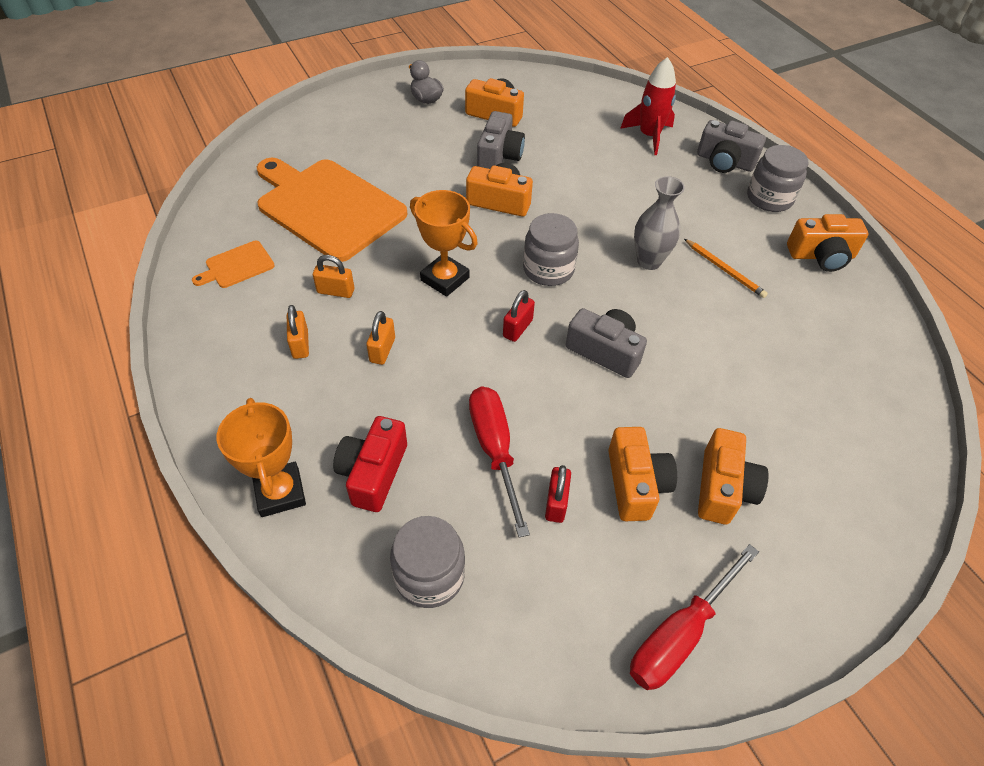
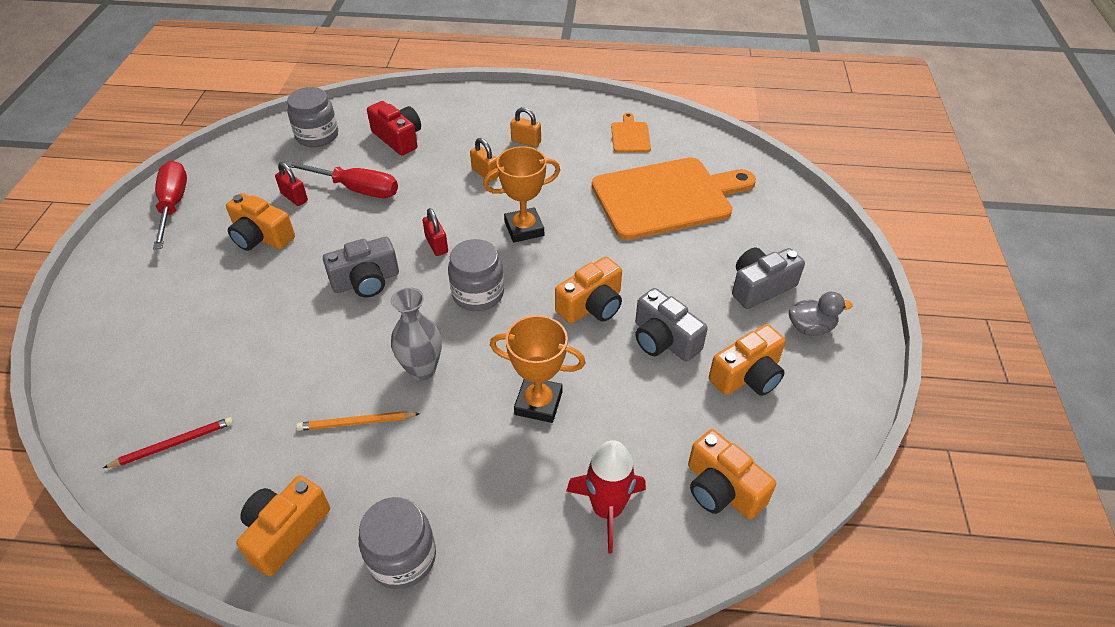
camera: 125 degrees right, 5 degrees down
orange trophy [217,398,306,517] -> orange trophy moved to [490,315,585,423]
orange padlock [313,255,354,298] -> none
grey camera [697,120,766,173] -> grey camera moved to [732,248,805,309]
orange camera [698,428,769,524] -> orange camera moved to [688,429,776,519]
none -> red pencil [103,417,233,468]

